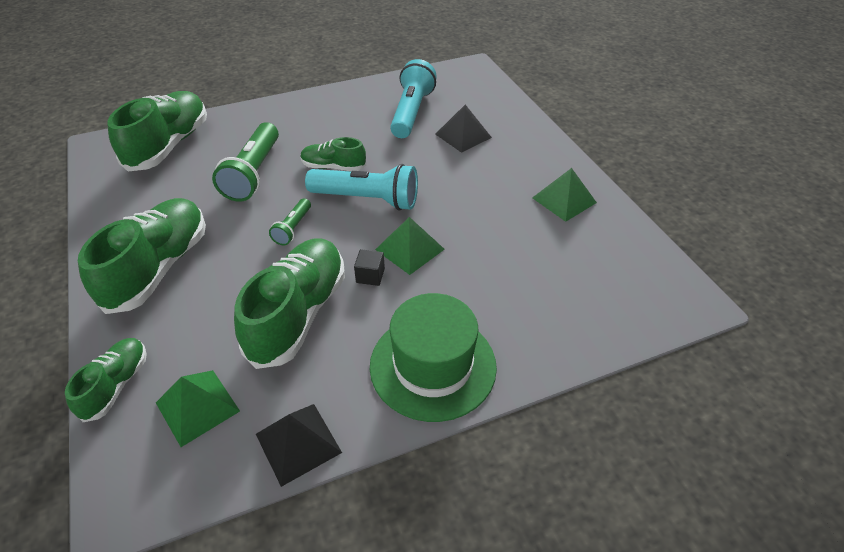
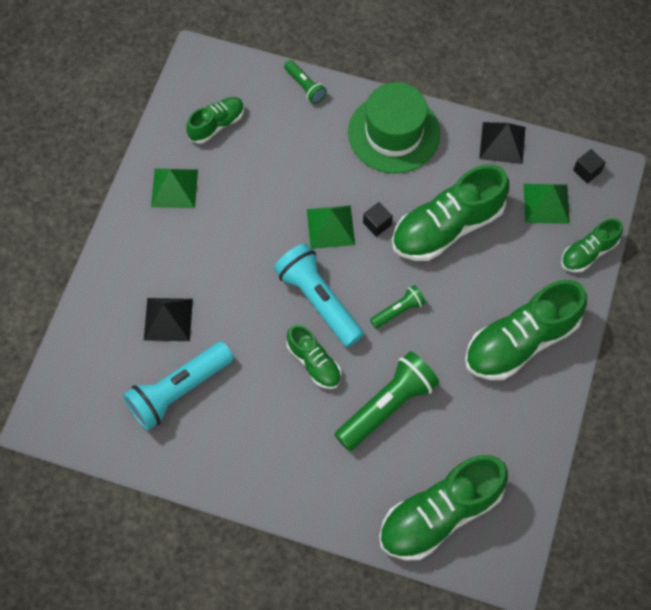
camera: 140 degrees left, 20 degrees up
none -> green shoe [186,97,245,144]
none -> green flashlight [284,60,327,104]
none -> black cube [573,149,606,183]

